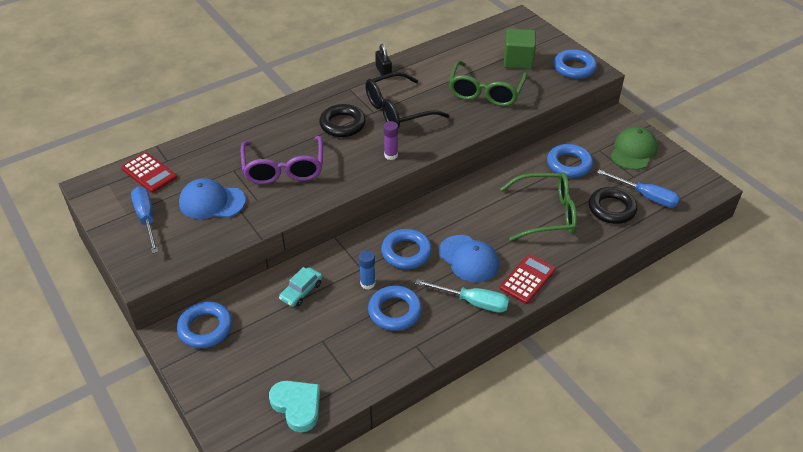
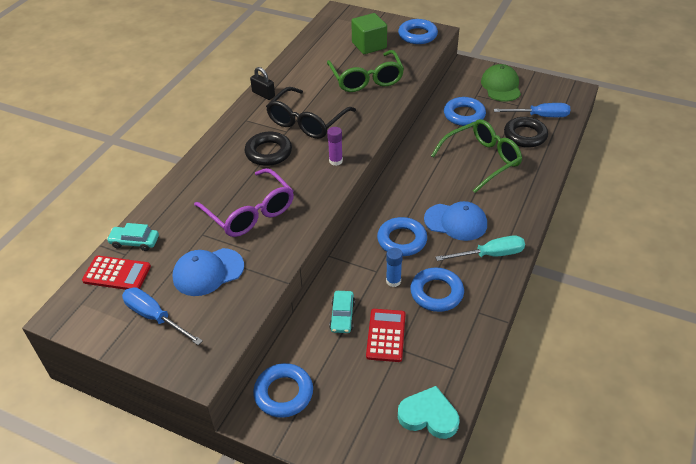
camera: 30 degrees left, 0 degrees up
red calculator [500,254,556,304] -> red calculator moved to [366,309,406,362]
none -> turquoise car [107,223,159,251]

